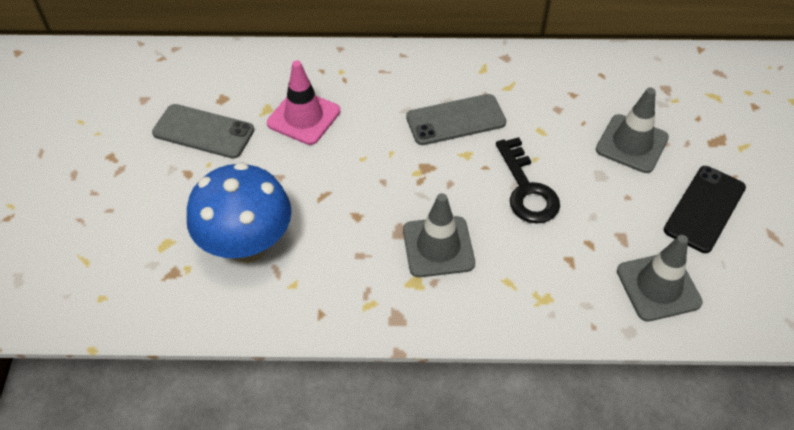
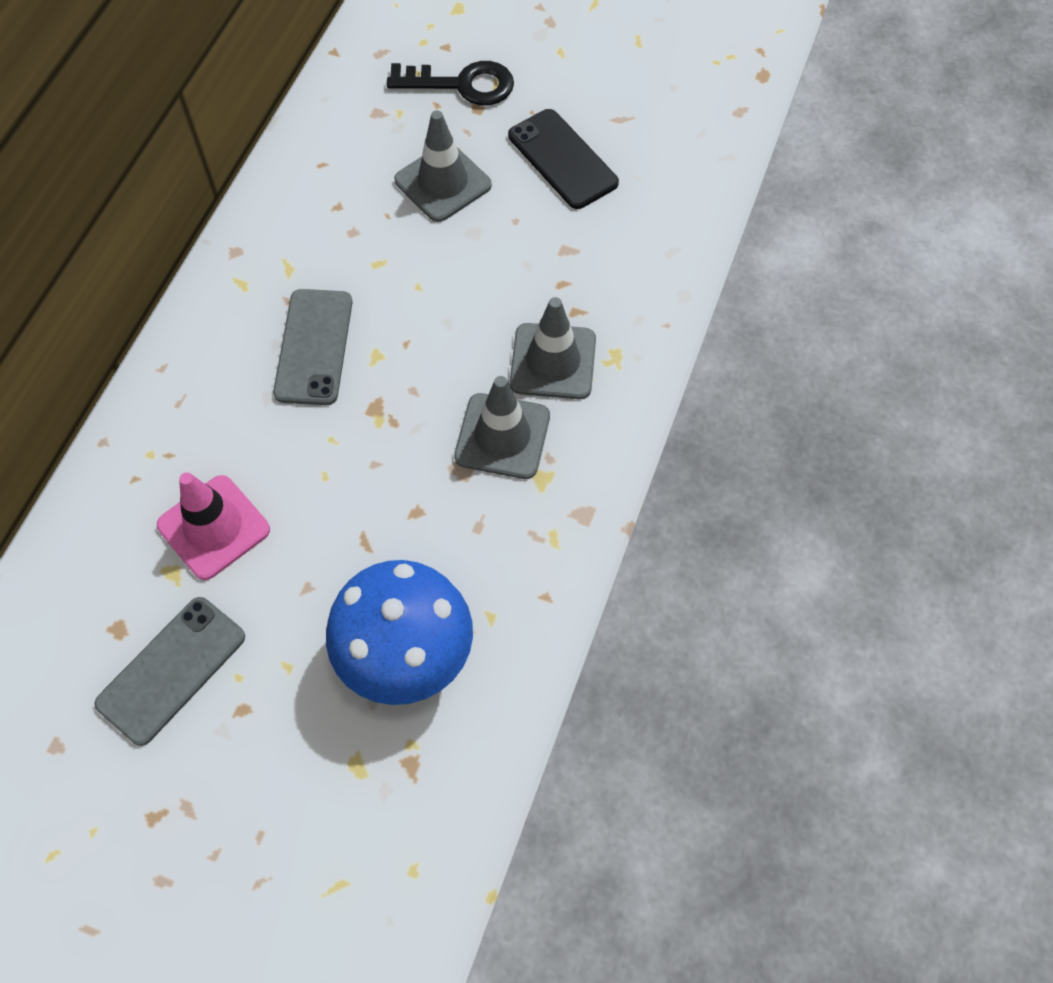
camera: 70 degrees left, 10 degrees up
black key [496,137,560,224] -> black key moved to [387,61,514,105]
grey traffic cone [617,235,703,321] -> grey traffic cone moved to [510,297,596,399]

